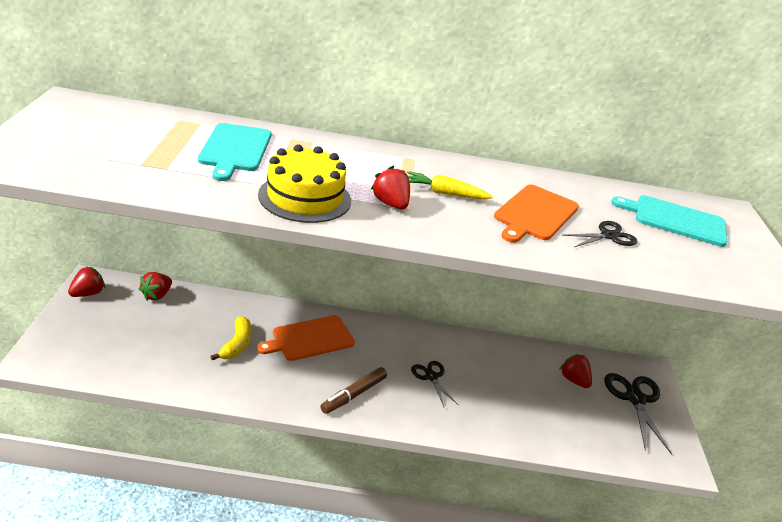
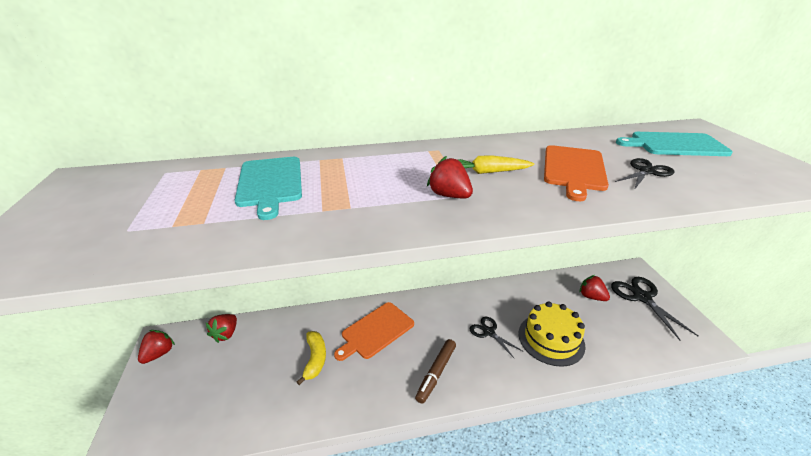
camera: 10 degrees left, 0 degrees up
yellow cake [258,145,351,223] -> yellow cake moved to [518,301,585,367]

